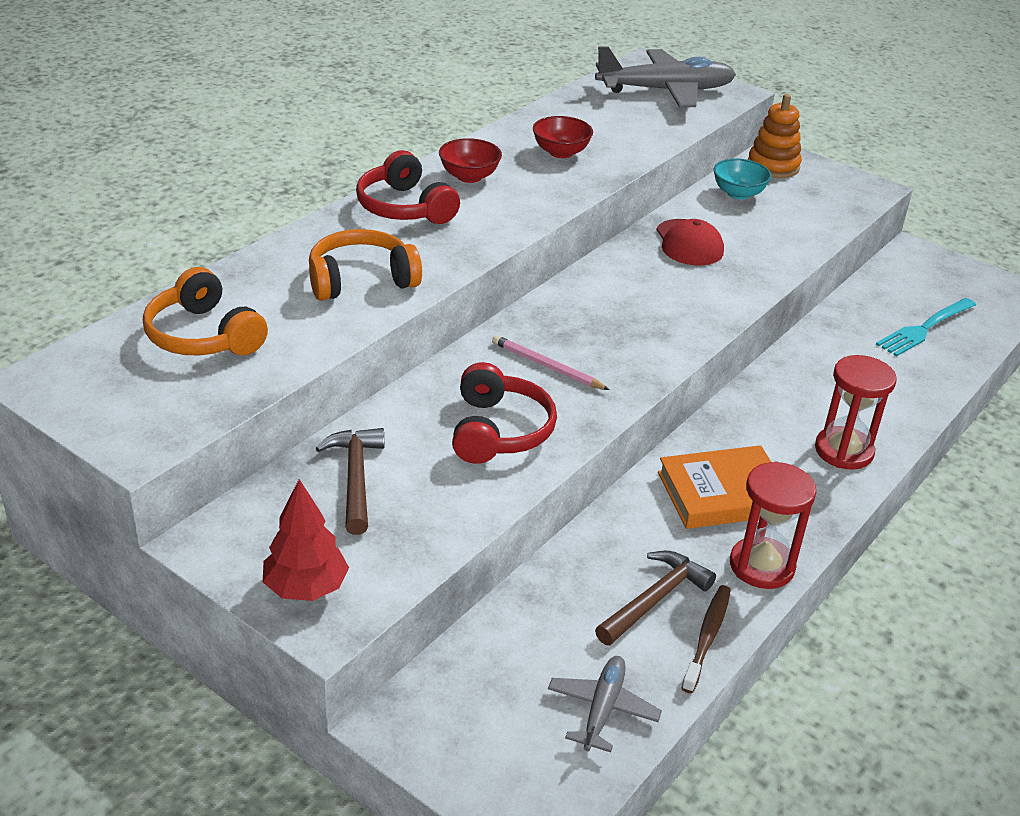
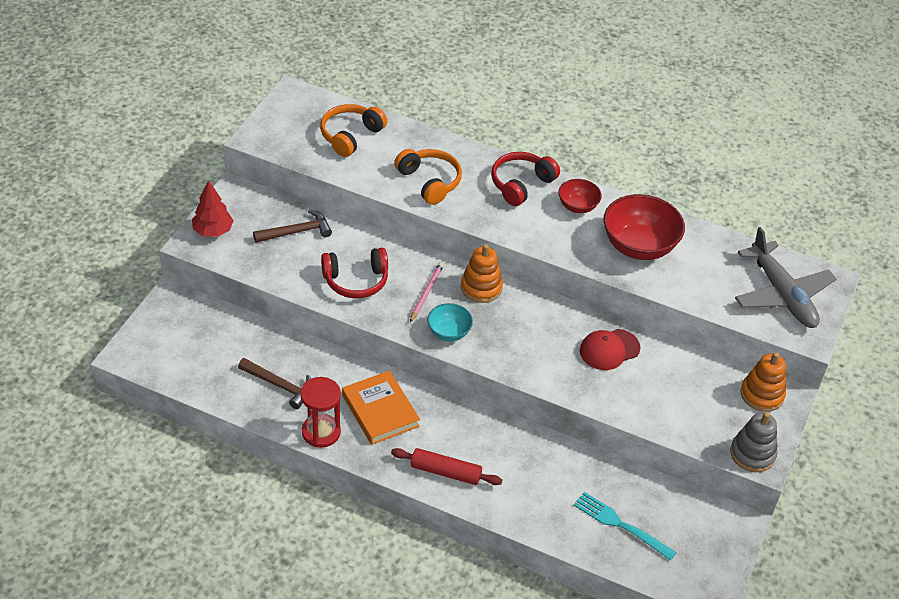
camera: 75 degrees right, 10 degrees up
red bowl [533,116,593,158] -> red bowl [603,194,685,260], size x1.83
grey plane [548,656,662,752] -> none
brown toothbrush [681,585,731,693] -> none
turquoise bowl [714,159,772,199] -> turquoise bowl moved to [427,303,473,341]
red hourglass [815,355,897,470] -> red rolling pin [391,448,502,485]
none -> orange stacking toy [461,244,503,303]
none -> grey stacking toy [730,412,778,472]

